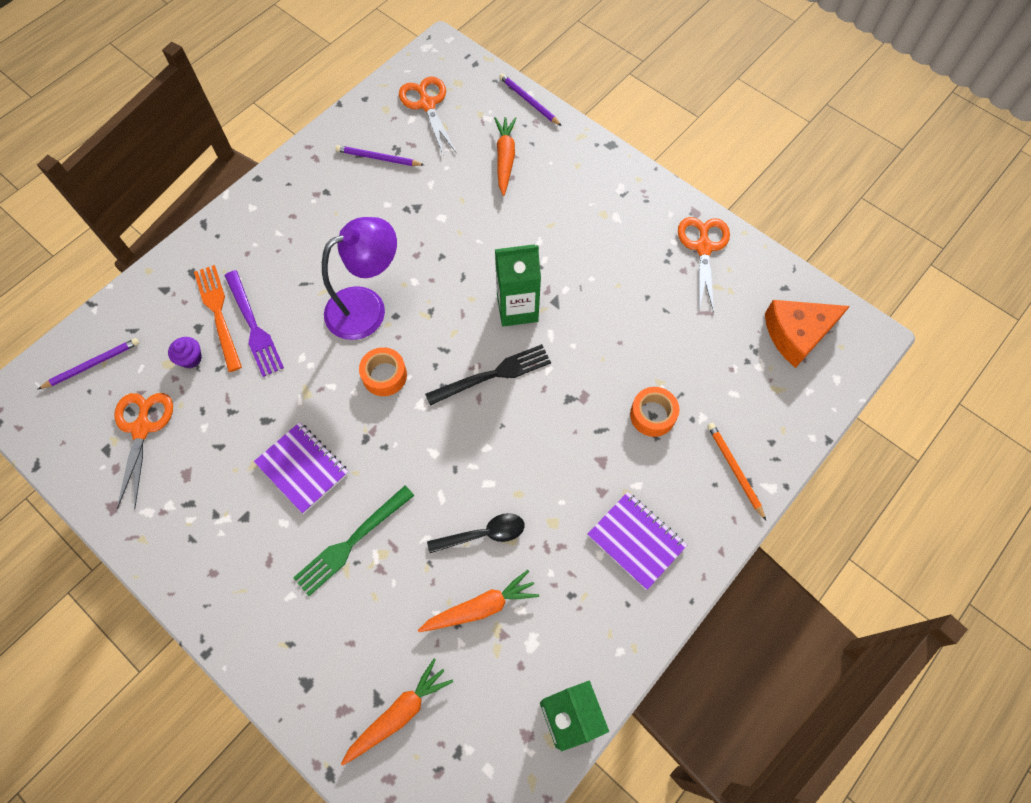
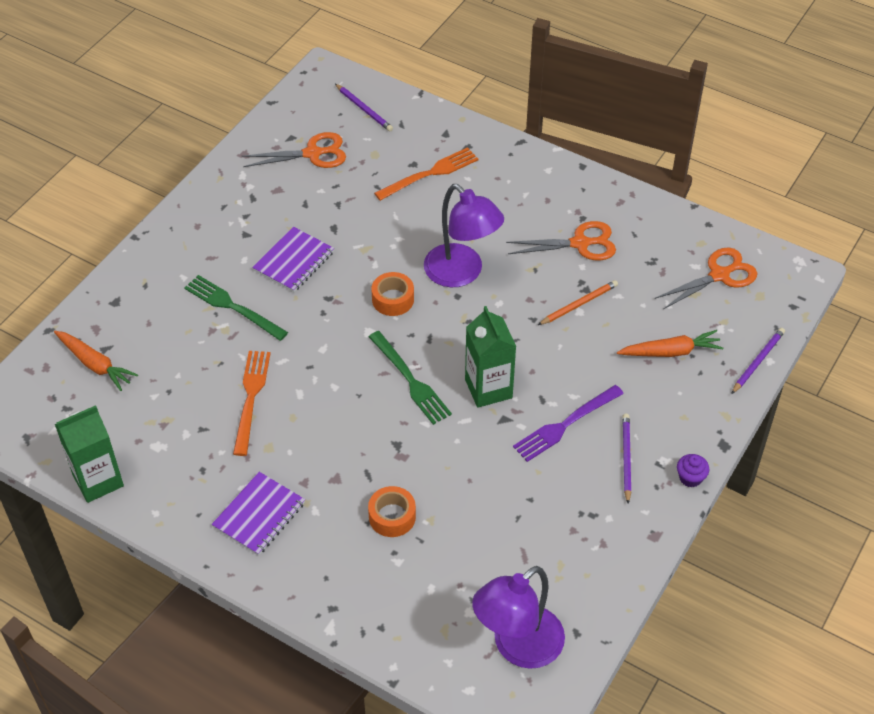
camera: 80 degrees right, 15 degrees down
purple cupcake [168,337,202,368] -> purple cupcake moved to [677,454,709,487]
purple fork [224,270,284,377] -> purple fork moved to [513,385,624,462]
purple pencil [335,145,424,166] -> purple pencil moved to [622,413,631,504]
orange carrot [418,570,539,632] -> none
black fork [425,344,551,406] -> green fork [369,331,452,425]
black spoon [427,513,525,553] -> orange fork [233,351,271,456]
orange scissors [678,217,730,313] -> orange scissors moved to [506,221,616,261]
orange pencil [708,423,766,521] -> orange pencil moved to [538,280,618,325]
orange cheese [765,300,850,368] -> purple lamp [472,566,565,669]

